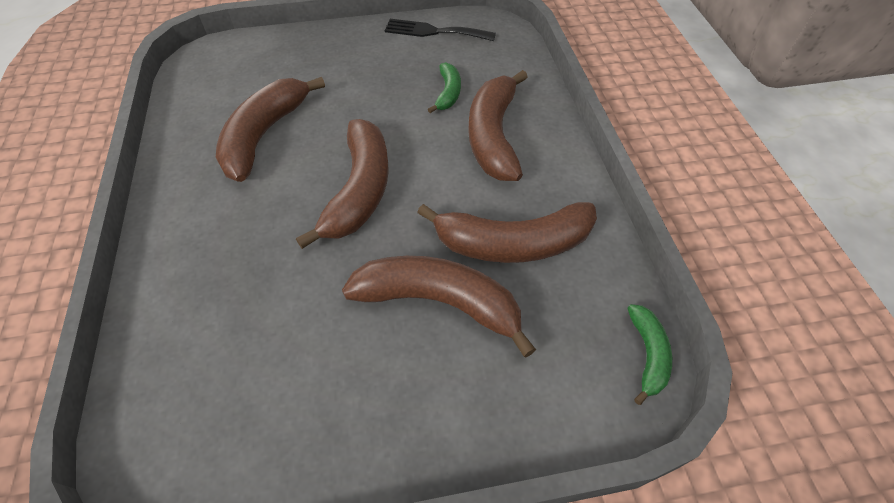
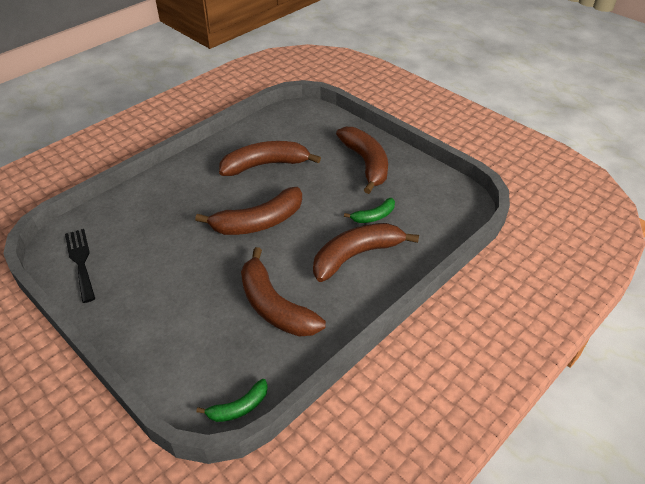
camera: 55 degrees right, 10 degrees down
brown banana [342,256,536,357] -> brown banana moved to [336,127,388,194]
black fork [384,19,496,41] -> black fork moved to [65,229,95,303]

